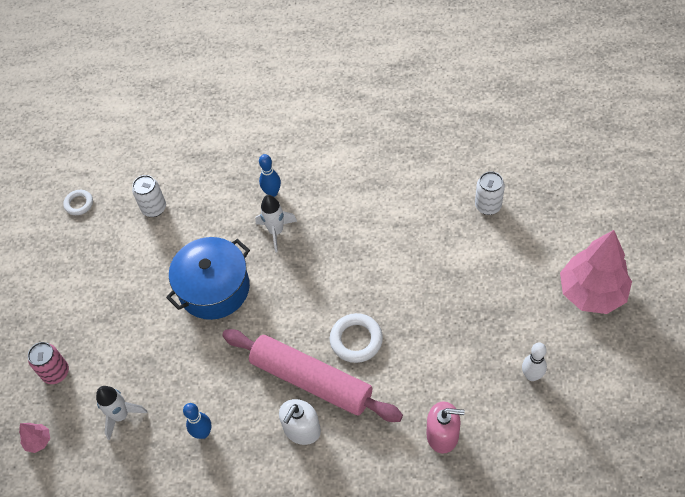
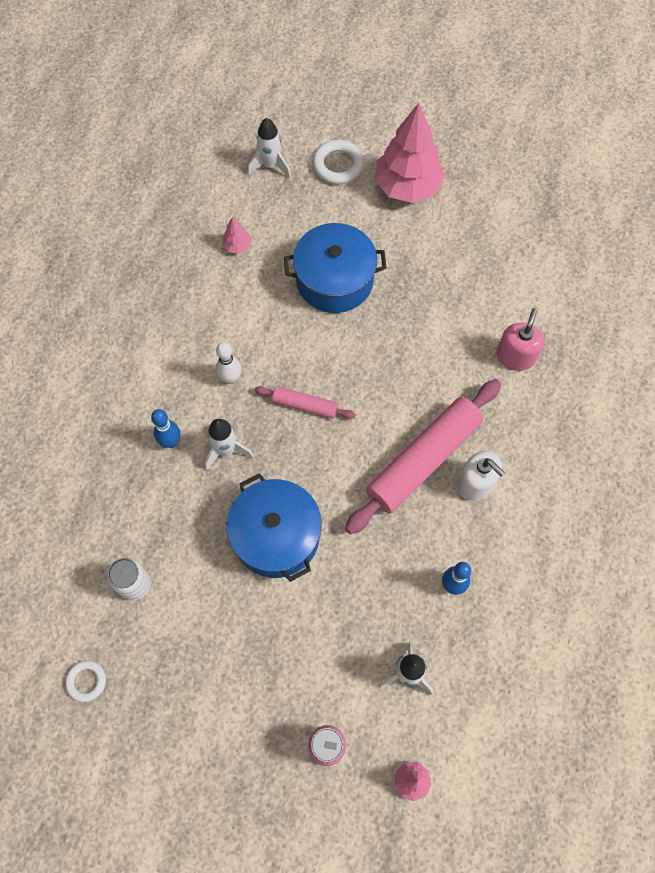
camera: 80 degrees left, 10 degrees up
white ring [330,313,383,363] -> white ring moved to [313,140,364,184]
white can [475,172,505,215] -> none
white bowling pin [522,342,547,381] -> white bowling pin moved to [216,342,241,384]
none -> pink tree [222,216,252,254]
none -> white rocket [248,118,291,178]
none -> pink rolling pin [255,386,356,419]
none -> blue pot [284,223,387,313]

